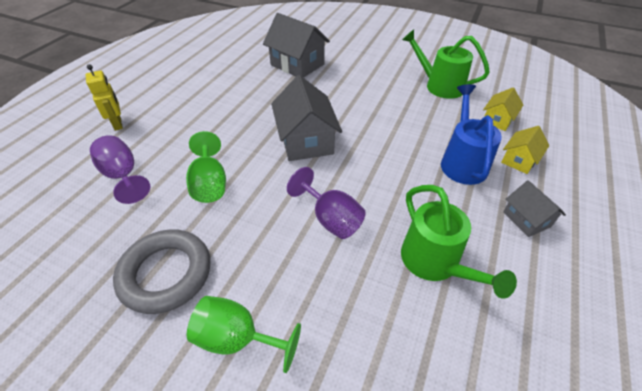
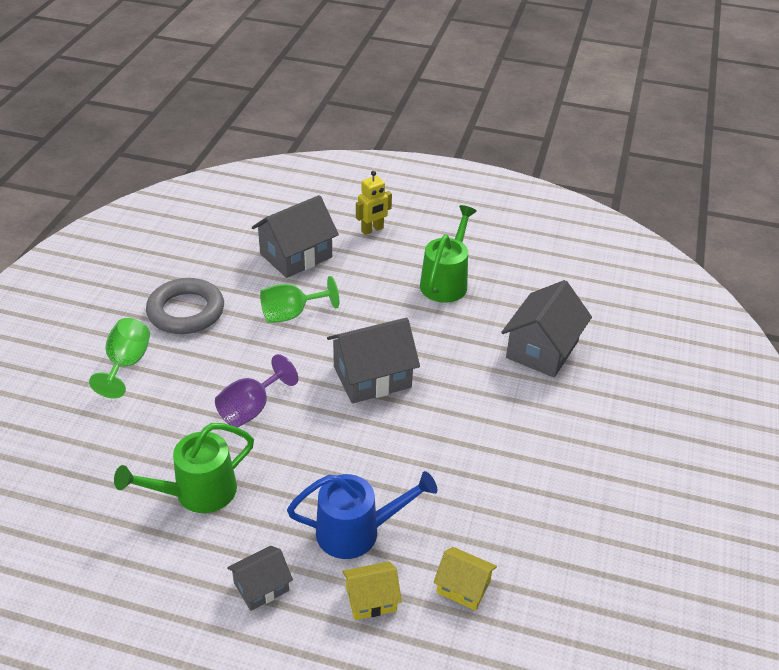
camera: 80 degrees right, 5 degrees down
purple goblet [90,135,150,204] -> grey house [252,195,339,278]
green watering can [402,29,490,99] -> green watering can moved to [420,205,477,303]
yellow house [501,126,549,174] -> yellow house turned 45 degrees counterclockwise [342,561,402,620]

